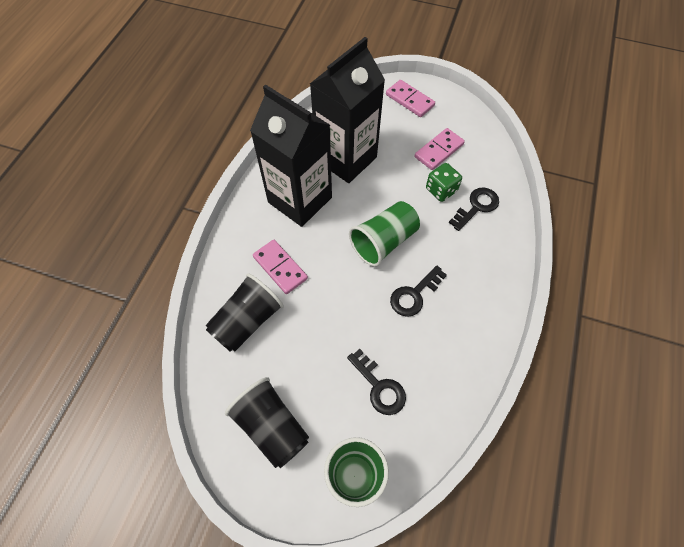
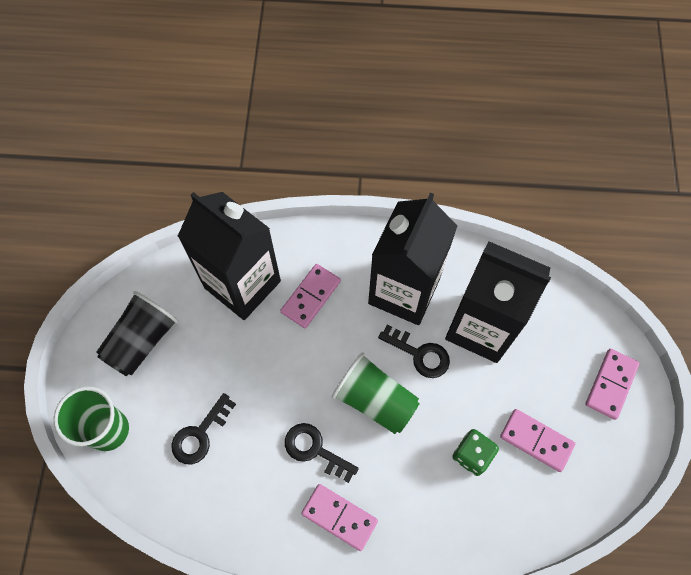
camera: 75 degrees right, 5 degrees up
black cup [205,273,284,352] -> black carton [178,192,281,320]
black key [449,187,499,231] -> black key moved to [378,324,450,378]
none -> pink domino [301,484,378,551]

